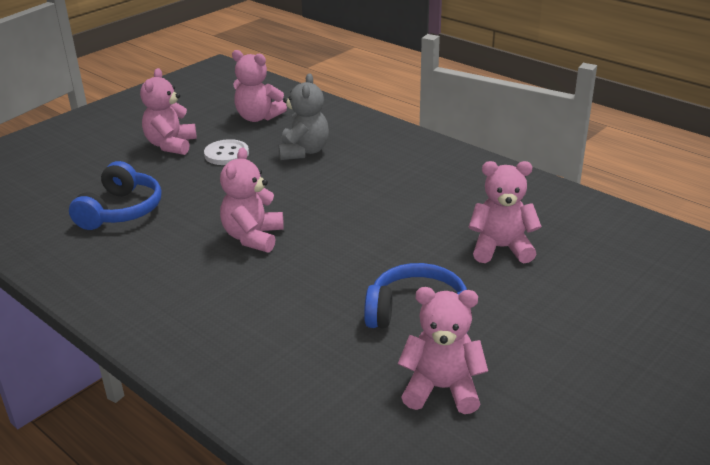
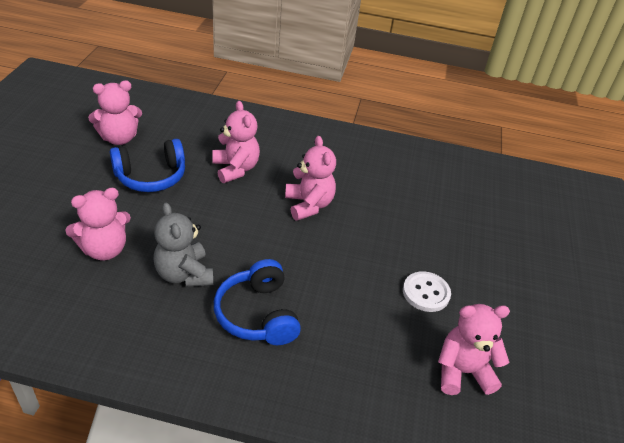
camera: 145 degrees right, 10 degrees up
blue headphones [69,161,161,230] -> blue headphones moved to [214,259,301,345]
pink teddy bear [140,68,197,155] -> pink teddy bear moved to [212,101,260,183]
grey teddy bear [278,73,329,160] -> grey teddy bear moved to [154,202,213,287]

